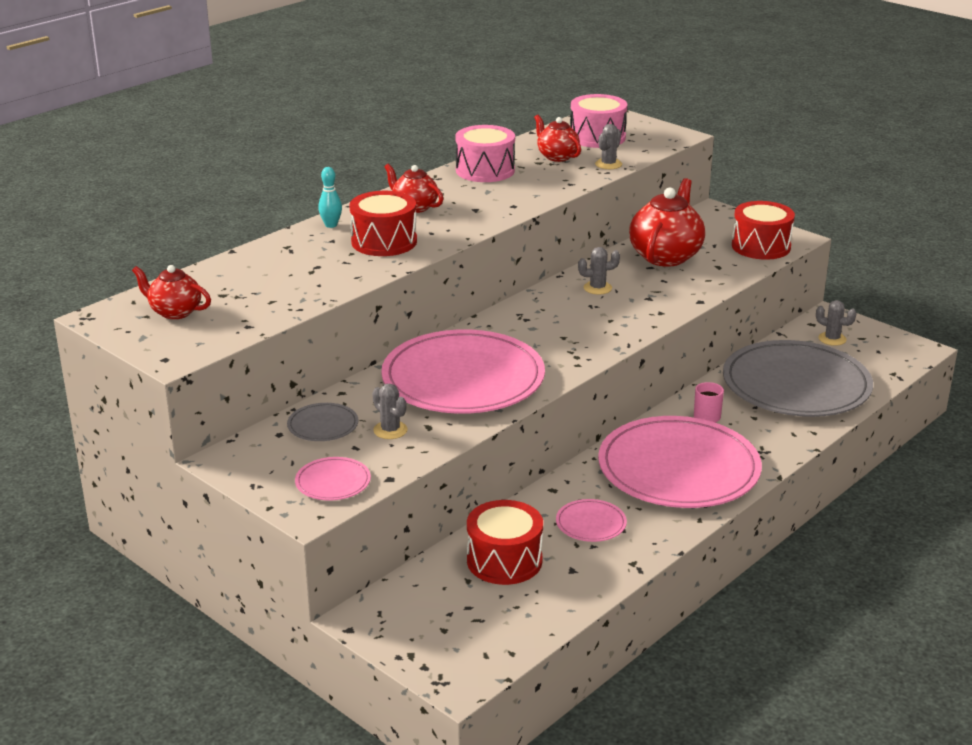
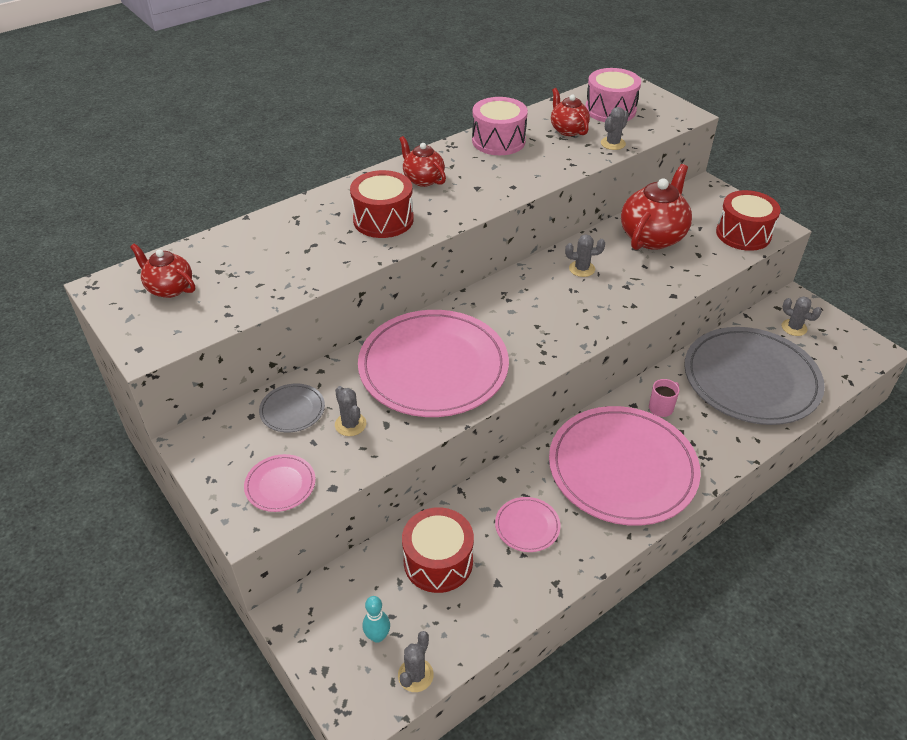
camera: 10 degrees right, 15 degrees up
turquoise bowling pin [318,167,342,228] -> turquoise bowling pin moved to [363,596,390,643]
none -> grey cactus [398,631,434,692]

